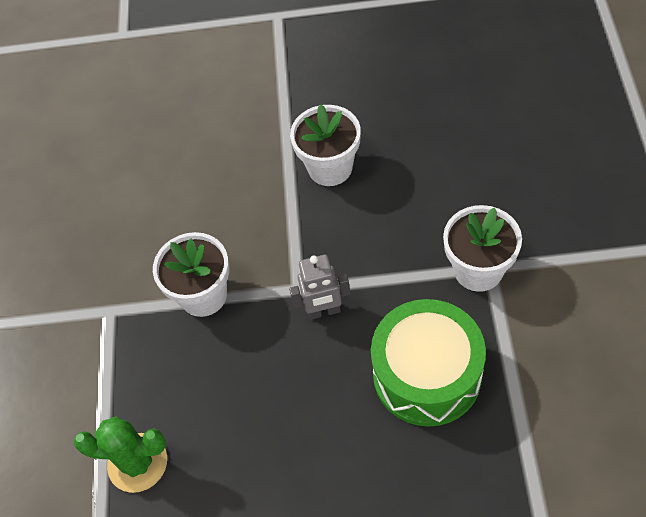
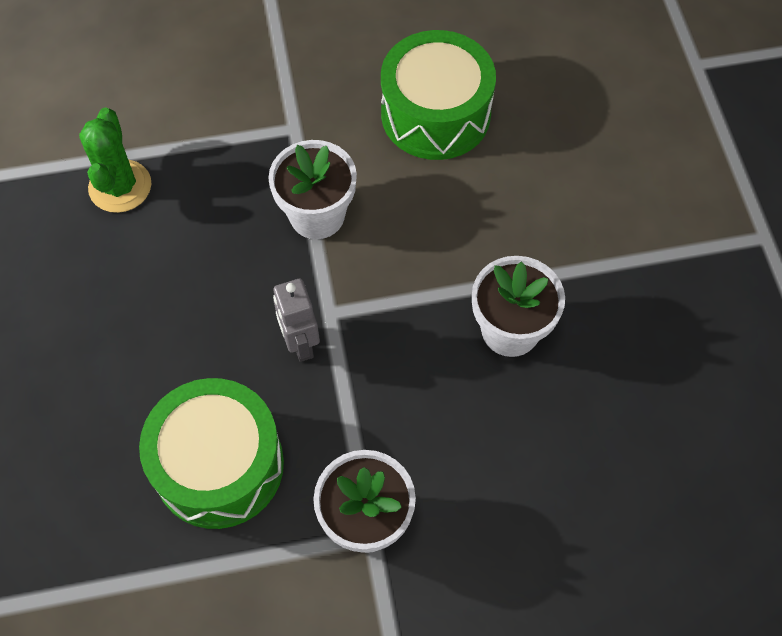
camera: 75 degrees right, 5 degrees up
none -> green drum [381,30,496,160]

